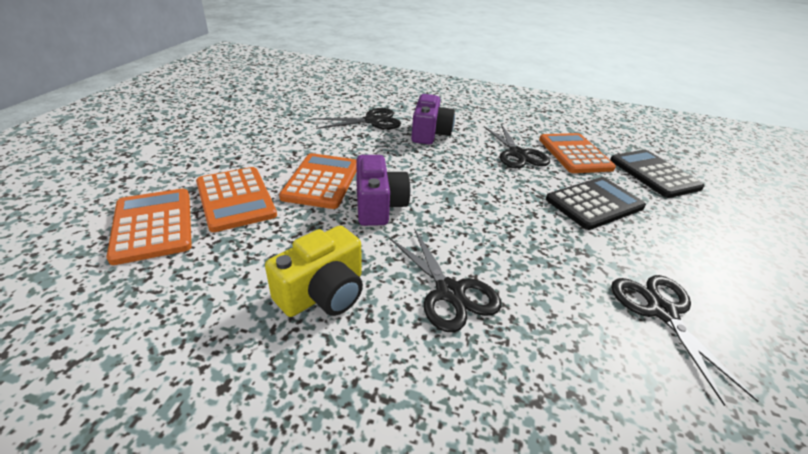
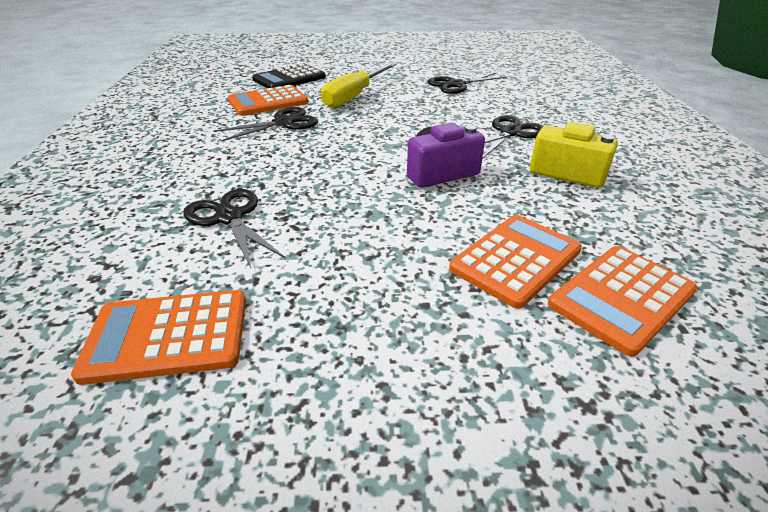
camera: 105 degrees left, 0 degrees up
orange calculator [279,153,356,209] -> orange calculator moved to [71,290,246,385]
purple camera [411,94,455,145] -> none
black calculator [546,177,646,230] -> yellow screwdriver [321,63,396,108]

